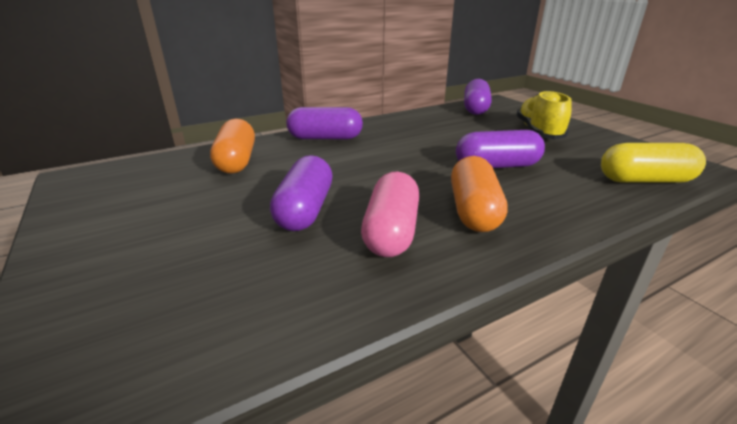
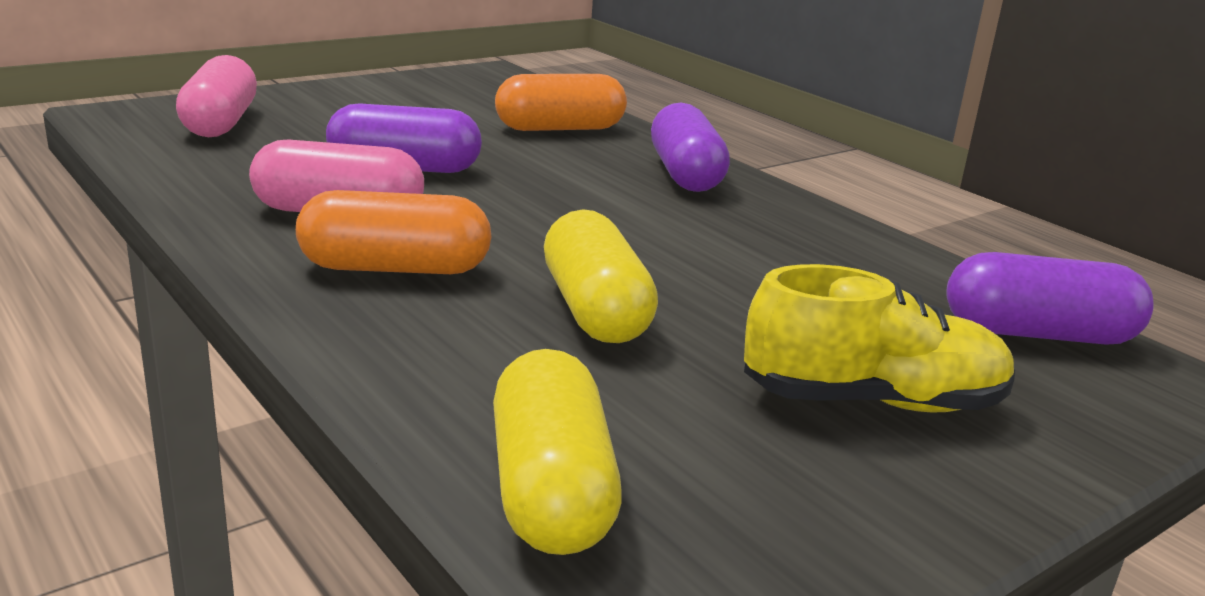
camera: 80 degrees right, 5 degrees down
purple capsule [456,130,545,168] -> yellow capsule [544,209,658,343]
none -> pink capsule [176,55,257,137]

